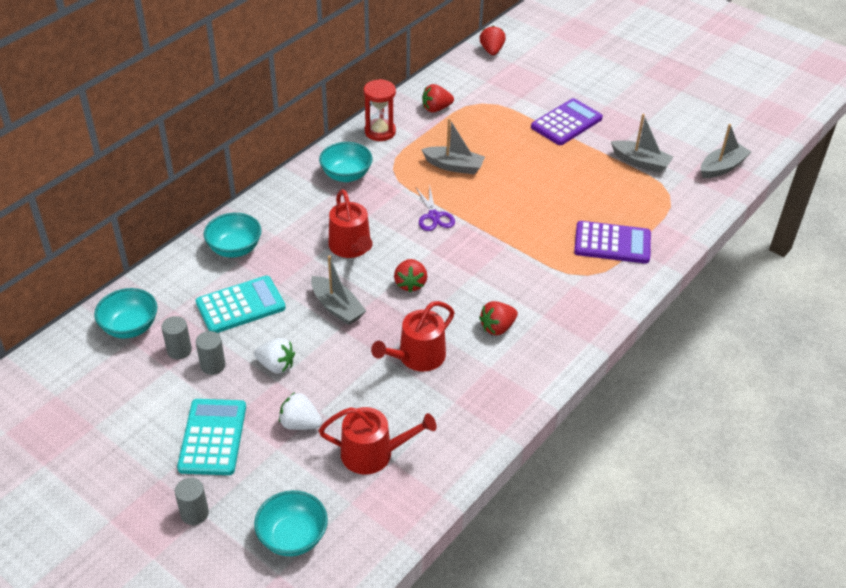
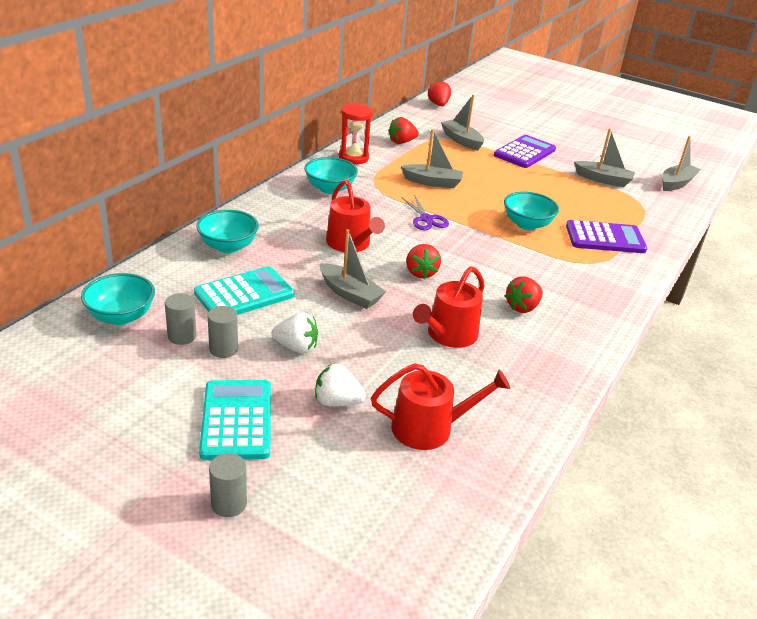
camera: 10 degrees left, 10 degrees down
turquoise bowl [254,490,328,556] -> turquoise bowl moved to [504,191,559,230]
none -> grey boat [441,95,484,151]

